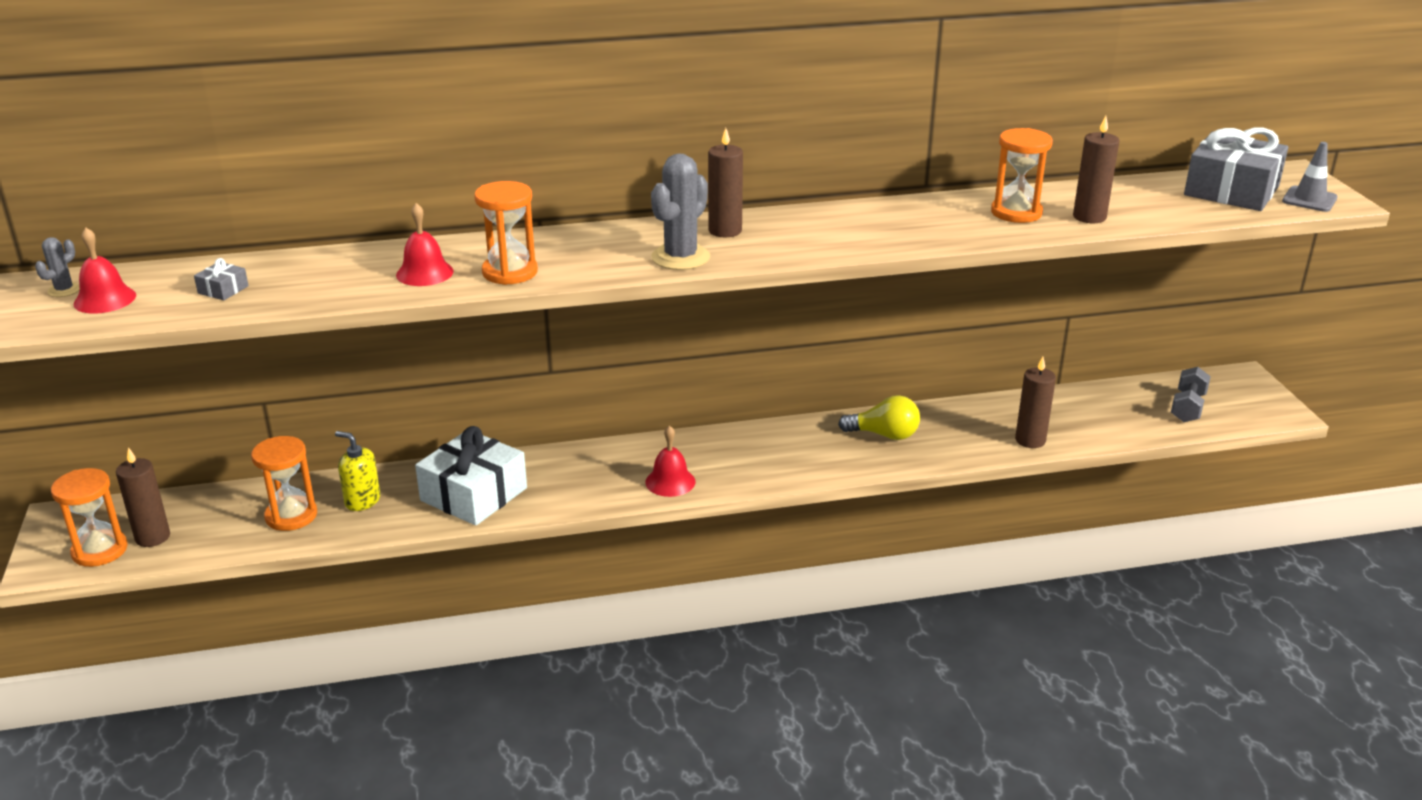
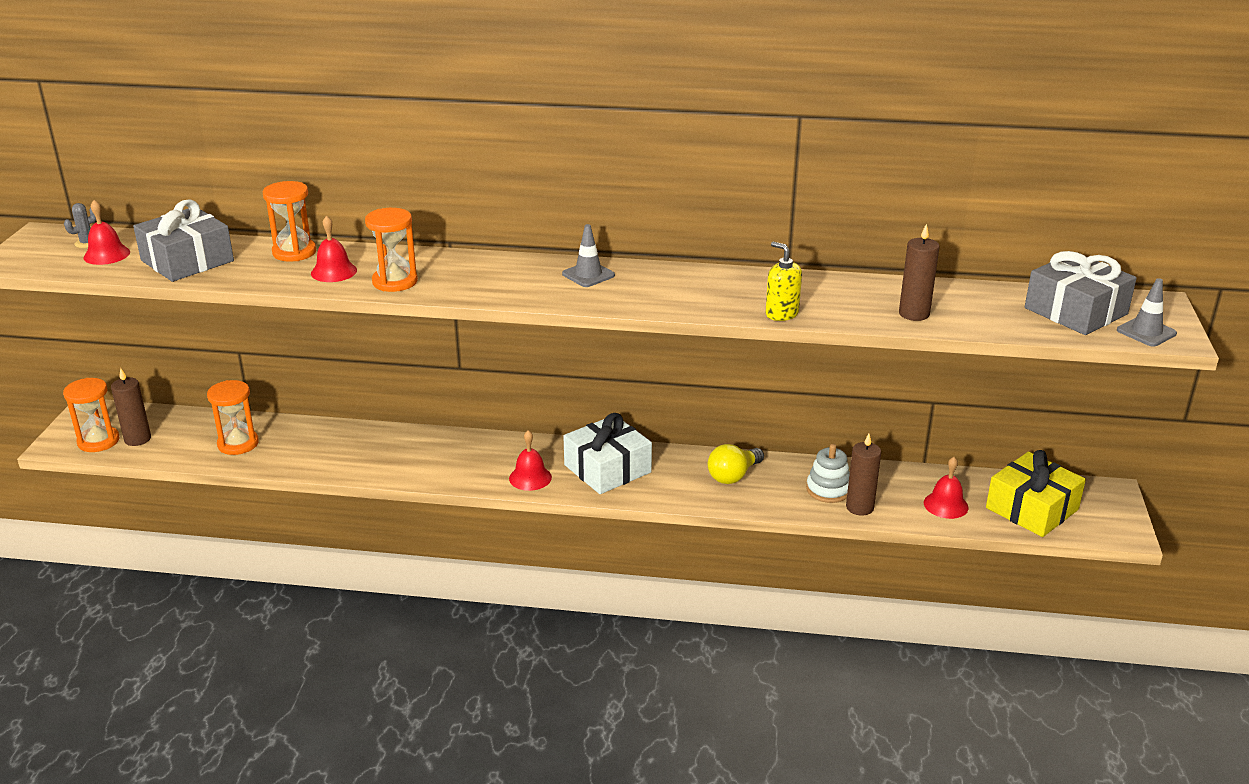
camera: 20 degrees right, 0 degrees up
grey gift [194,258,249,300] -> grey gift [133,199,234,282], size x2.48
yellow soap dispenser [335,431,380,511] -> yellow soap dispenser moved to [765,242,802,321]
white gift [415,426,527,526] -> white gift moved to [563,413,652,494]
grey cactus [651,153,710,270] -> none
brown candle [708,128,743,237] -> grey traffic cone [562,224,615,287]
yellow light bulb [838,395,920,440] -> yellow light bulb turned 105 degrees clockwise [708,444,764,484]
orange hourglass [991,128,1053,223] -> orange hourglass moved to [263,181,316,261]
grey dumbbell [1171,367,1211,422] -> yellow gift [986,450,1086,537]
none -> white stacking toy [806,444,850,503]
none -> red bell [924,457,969,519]

